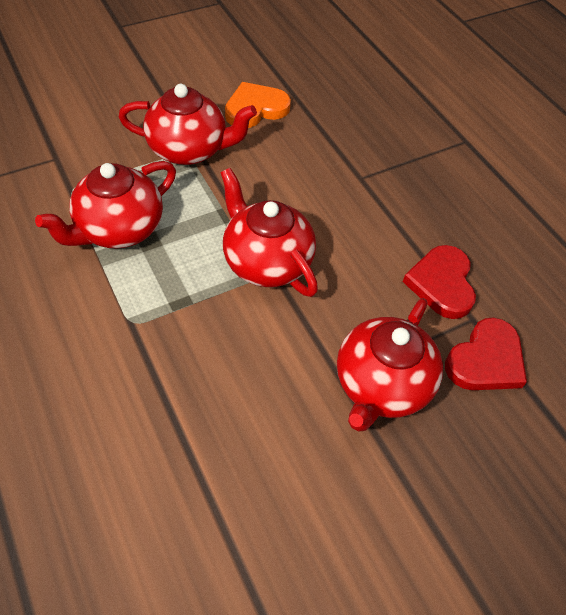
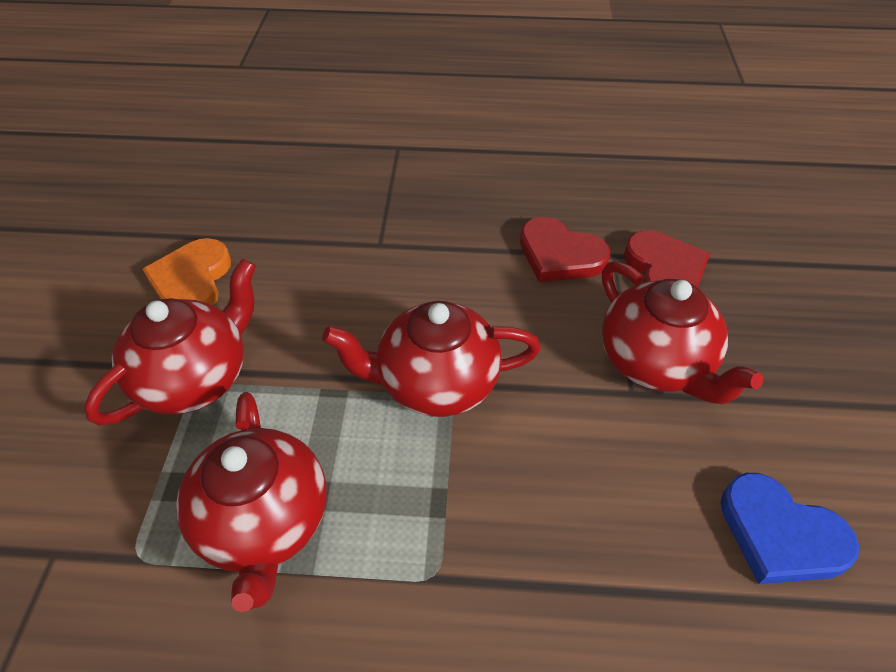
camera: 55 degrees left, 5 degrees down
none -> blue heart [721,473,859,584]

